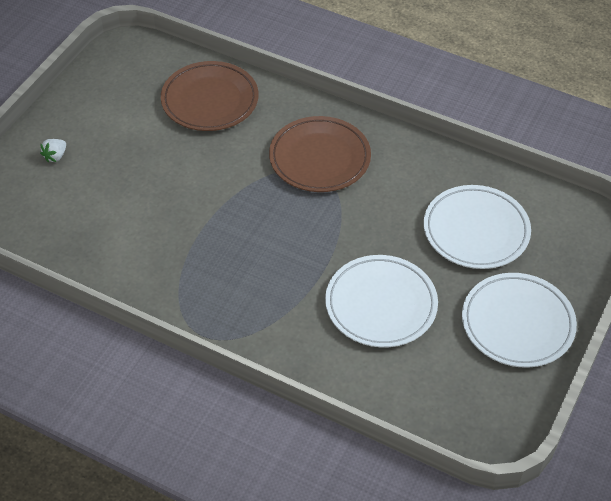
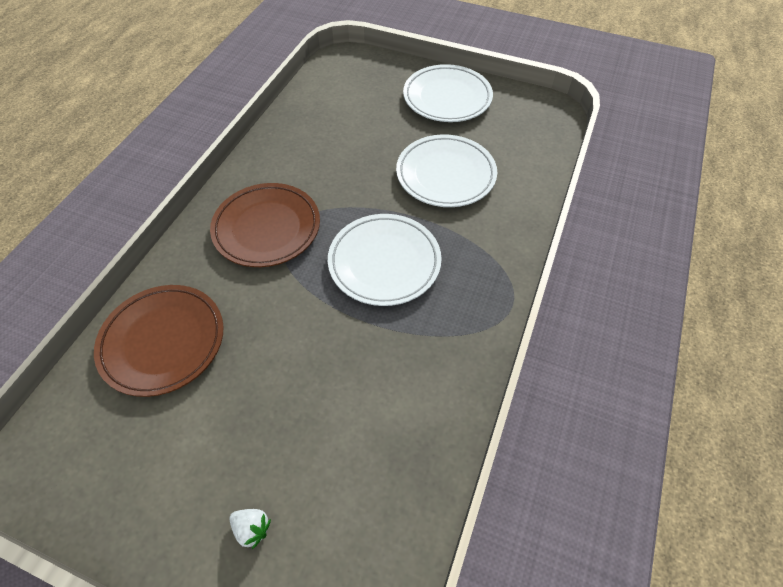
camera: 95 degrees left, 5 degrees up
white plate [424,185,531,269] -> white plate moved to [328,214,442,306]

